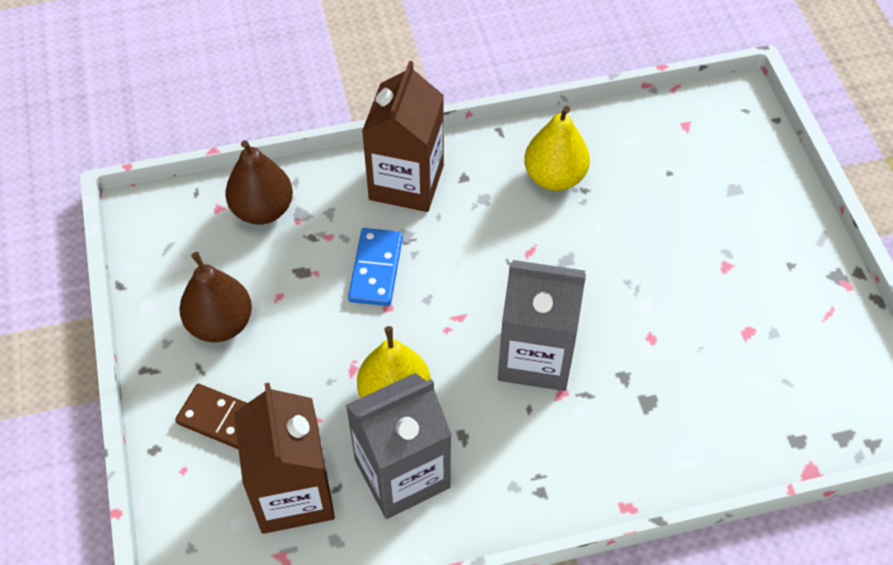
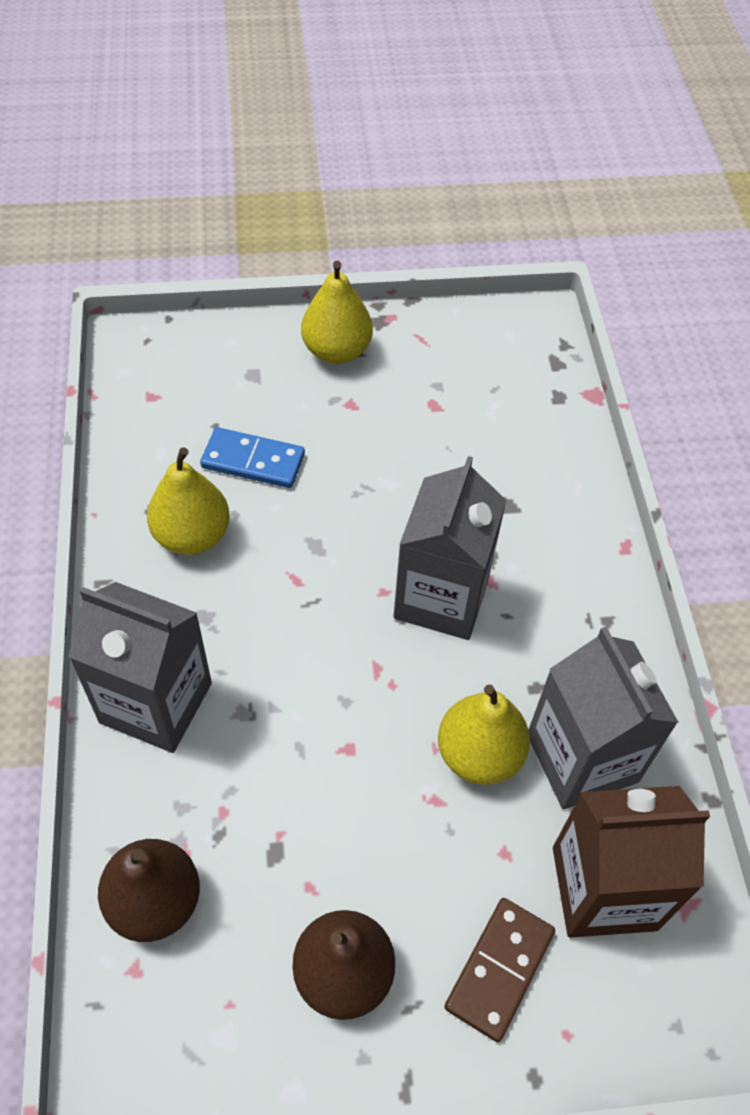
camera: 85 degrees left, 0 degrees up
blue domino [348,228,403,306] -> blue domino moved to [200,427,305,488]
brown carton [362,61,444,212] -> grey carton [68,582,212,753]
none -> yellow pear [301,261,373,364]

